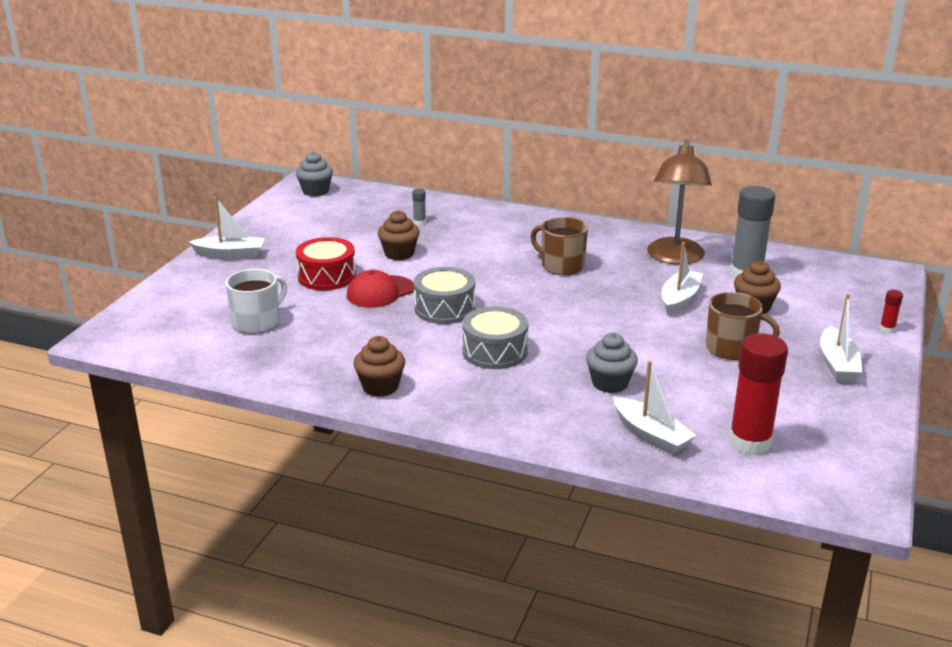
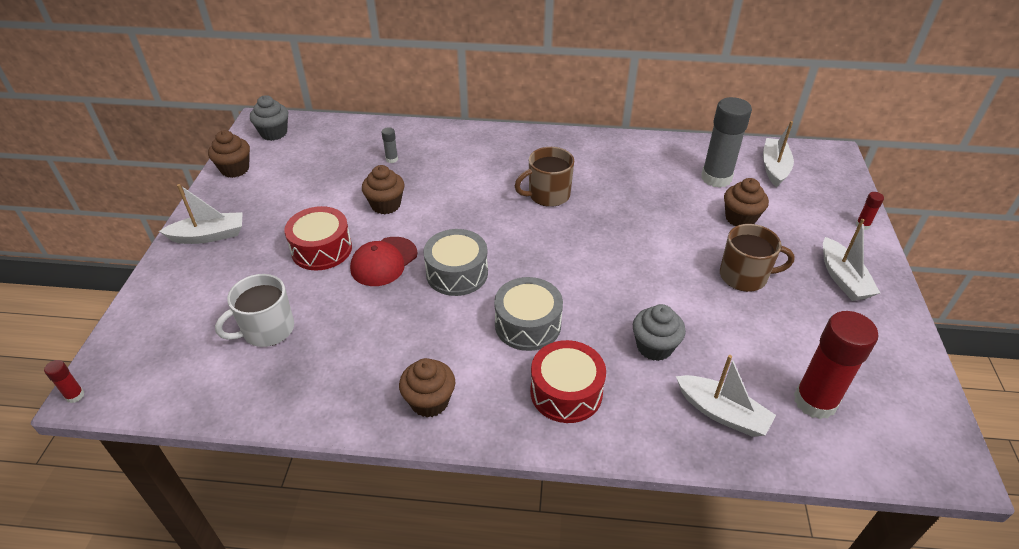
camera: 15 degrees left, 15 degrees up
white mug [225,269,287,334] -> white mug turned 150 degrees counterclockwise [215,274,294,347]
brown mug [530,217,588,275] -> brown mug turned 45 degrees counterclockwise [515,147,574,207]
brown lamp [647,140,712,265] -> none
white boat [662,242,703,315] -> white boat moved to [763,121,794,187]
none -> red glue stick [44,360,85,403]
none -> brown cupcake [208,130,250,178]
none -> red drum [530,340,606,423]

